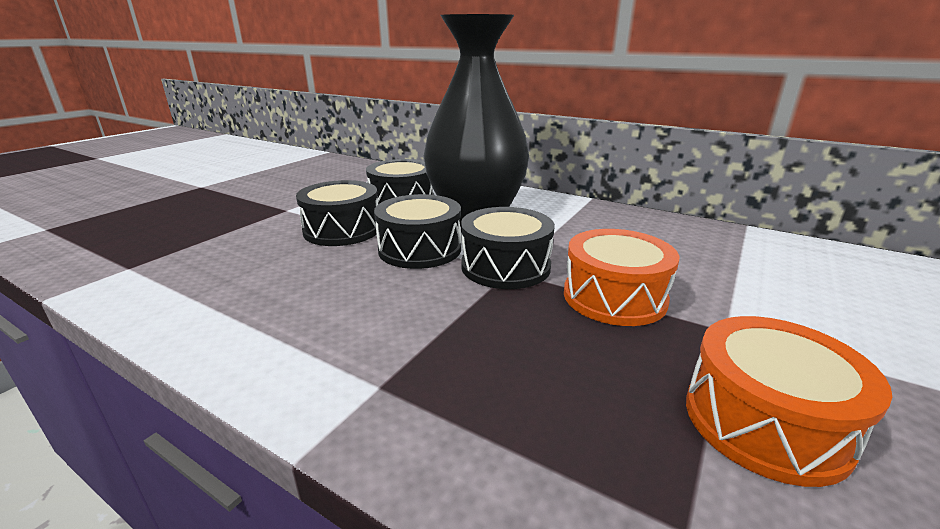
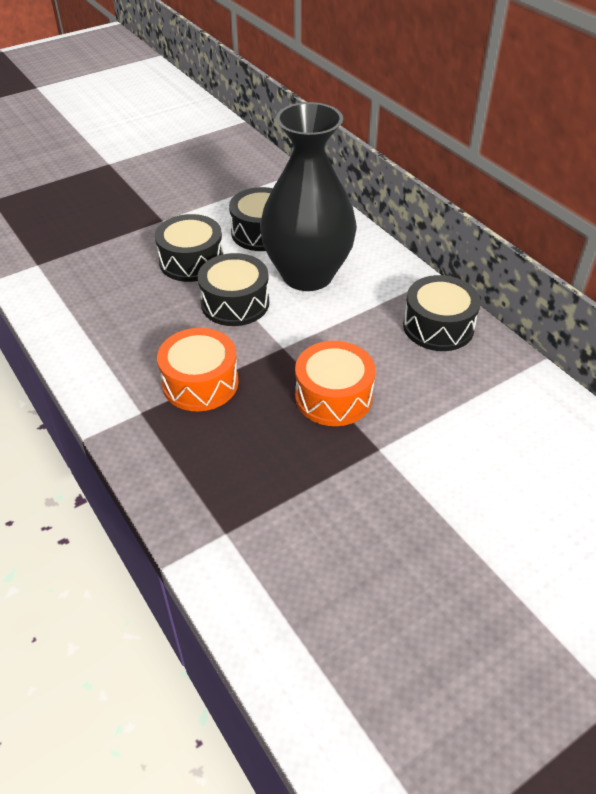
camera: 25 degrees right, 20 degrees up
black drum [461,207,555,289] -> black drum moved to [403,275,481,351]
orange drum [686,316,892,487] -> orange drum moved to [157,328,239,411]

